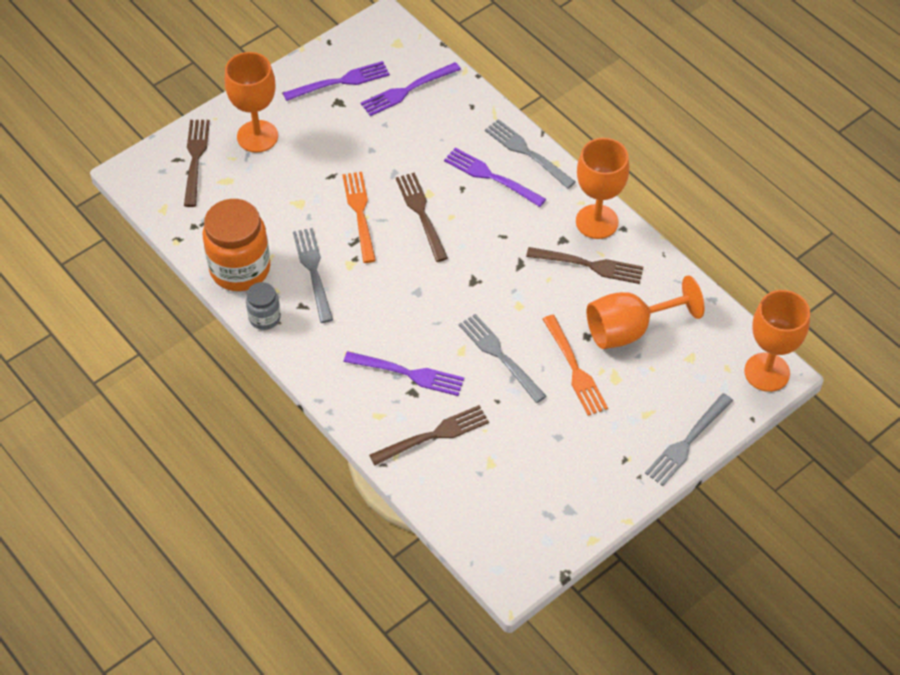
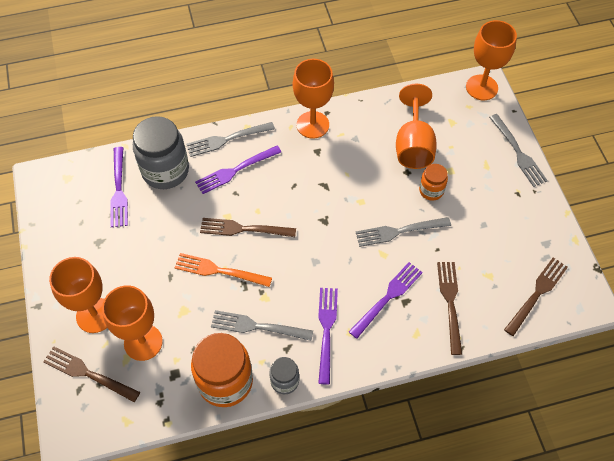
camera: 65 degrees left, 5 degrees up
purple fork [283,61,390,101] -> purple fork moved to [318,288,338,385]
brown fork [526,247,643,284] -> brown fork moved to [504,258,568,336]
orange fork [543,315,608,416] -> orange jar [419,164,448,201]
none -> orange goblet [102,285,163,361]
none -> grey jar [133,116,189,189]

